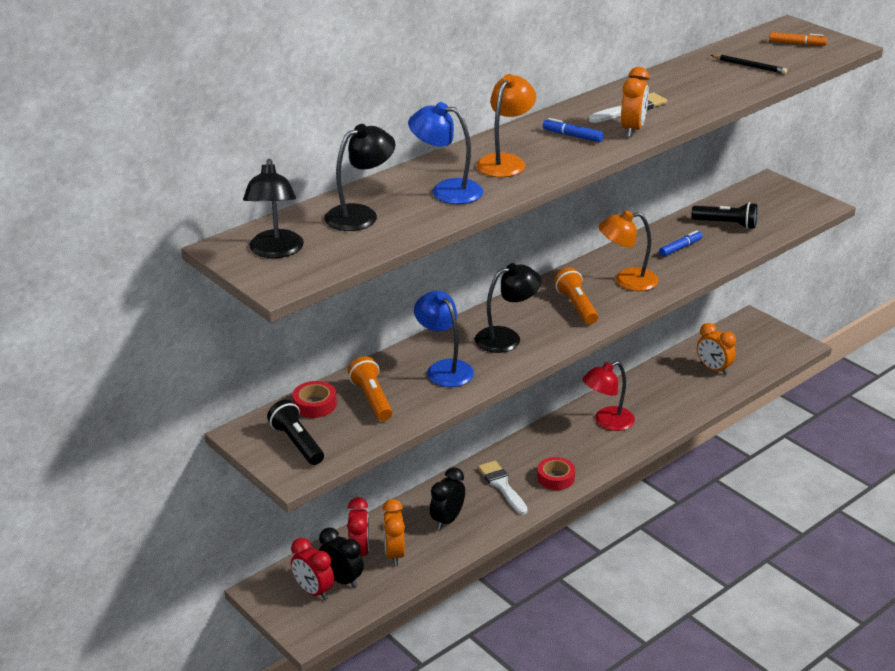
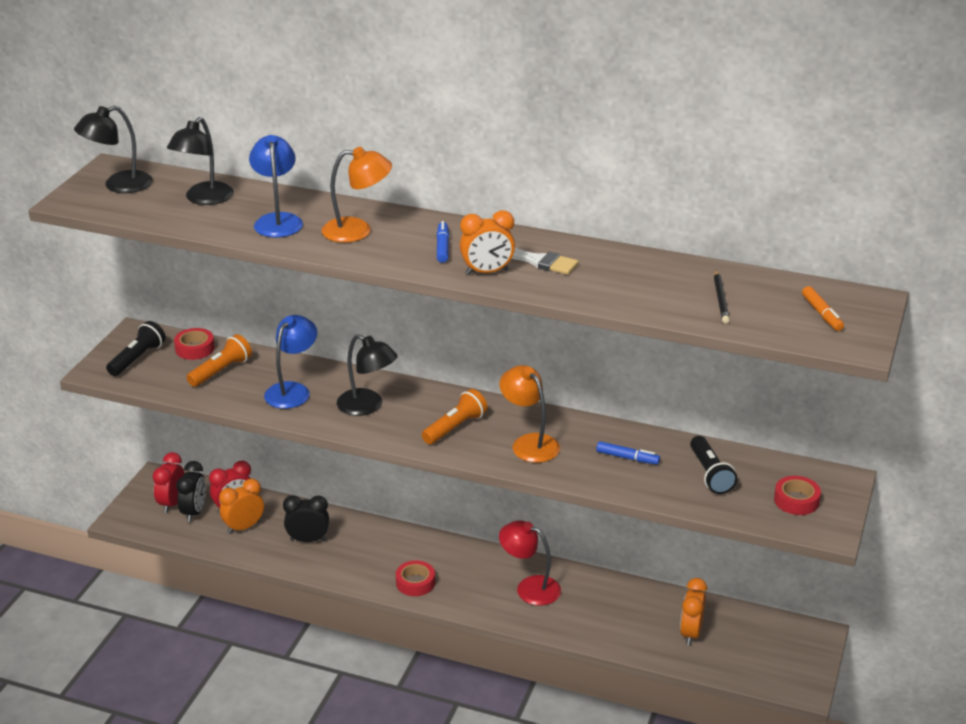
camera: 60 degrees right, 0 degrees up
black lamp [324,124,396,231] -> black lamp turned 90 degrees clockwise [167,117,234,205]
white brush [478,461,528,515] -> none
none -> red tape [774,476,821,515]

